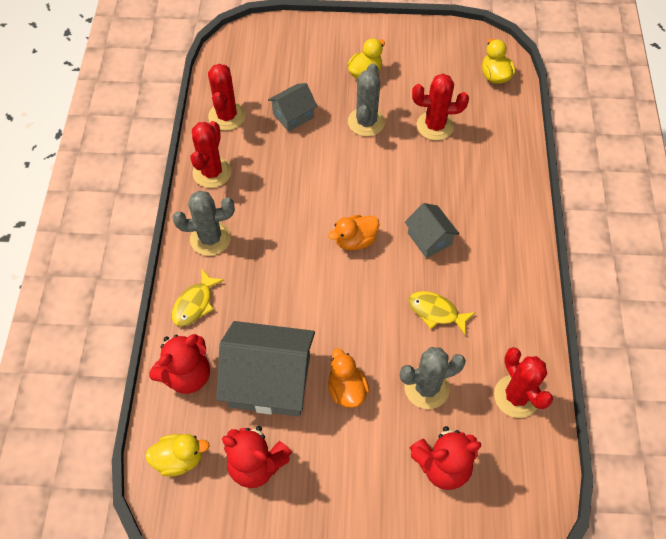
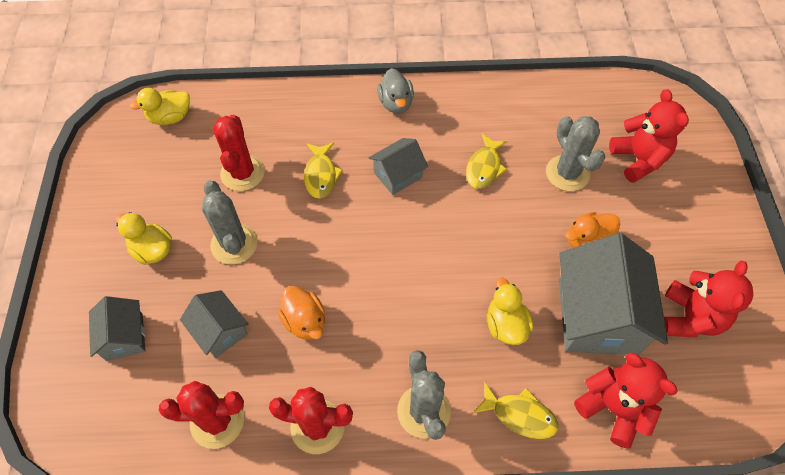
camera: 95 degrees left, 0 degrees up
yellow duck [145,434,210,477] -> yellow duck moved to [487,278,533,345]
orange duck [328,215,380,251] -> orange duck moved to [278,286,325,340]
grey cactus [348,63,385,136] -> grey cactus turned 60 degrees clockwise [202,180,258,264]
red cactus [494,347,553,418] -> none
none -> grey house [89,296,145,361]
none -> yellow fish [304,142,343,199]
none -> grey duck [377,68,414,113]

